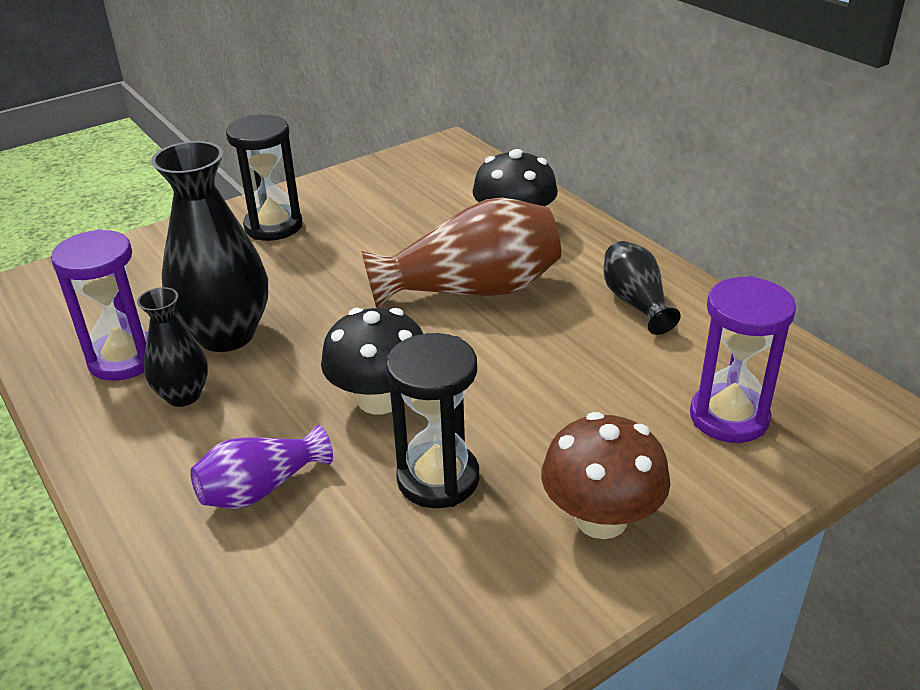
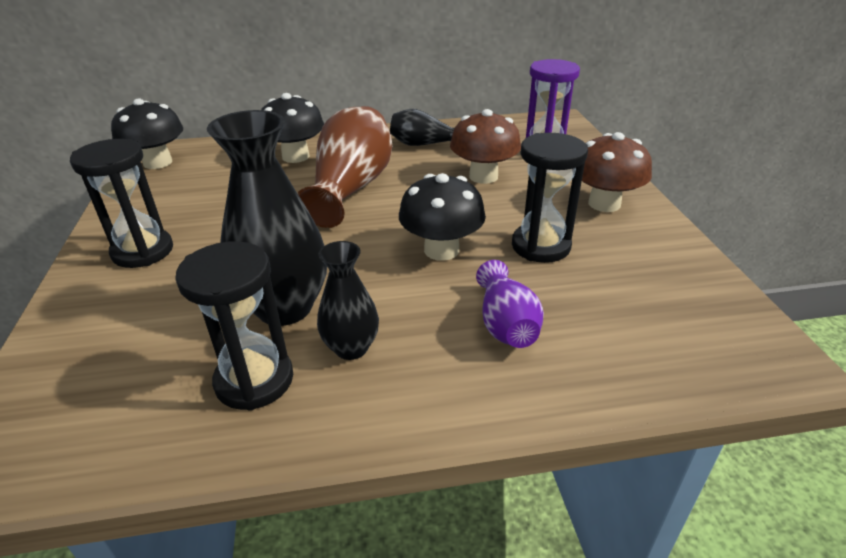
camera: 65 degrees left, 0 degrees up
purple hourglass [51,229,148,381] -> black hourglass [175,241,293,411]
none -> black mushroom [111,99,183,169]
none -> brown mushroom [450,109,521,184]

